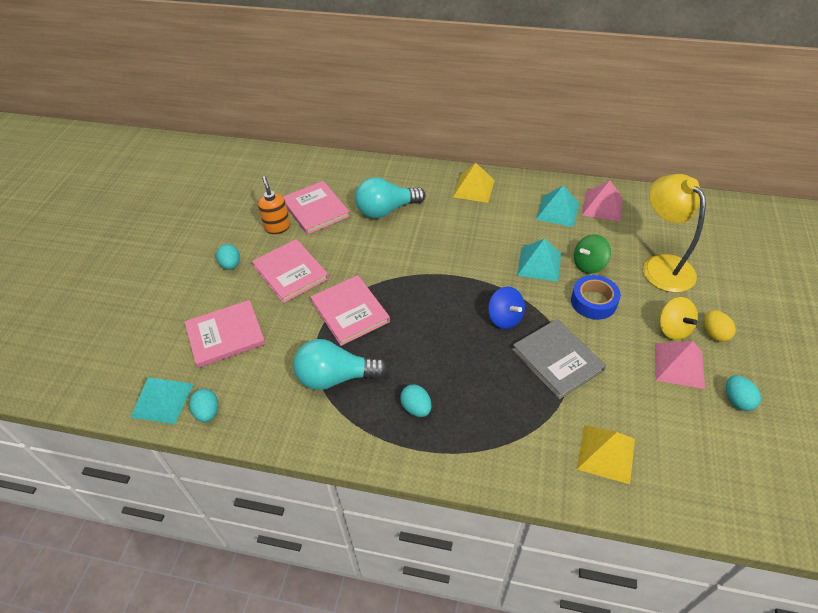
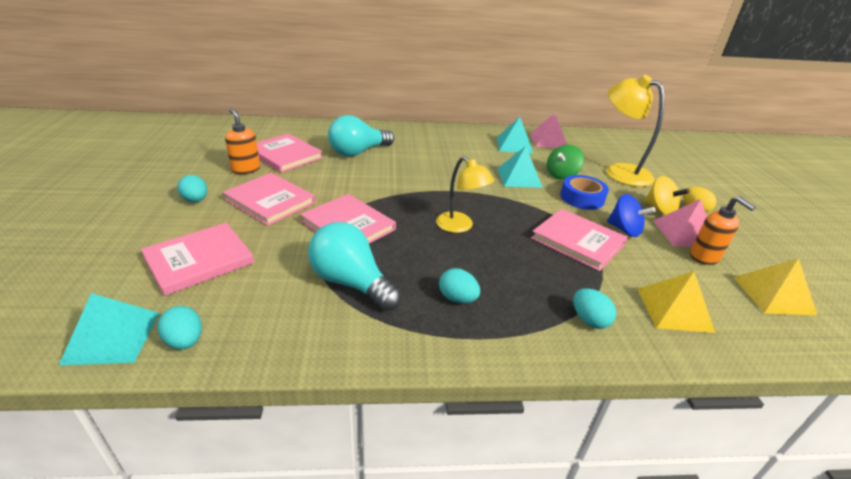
camera: 20 degrees left, 15 degrees down
turquoise light bulb [293,339,388,390] -> turquoise light bulb turned 60 degrees clockwise [308,222,401,311]
yellow pyramid [453,163,495,203] -> yellow pyramid moved to [733,258,818,316]
blue spinning top [488,286,525,329] -> blue spinning top moved to [607,194,656,237]
grey book [512,319,606,399] -> pink book [531,209,628,271]
turquoise egg [726,375,761,411] -> turquoise egg moved to [573,288,616,329]
none -> yellow lamp [436,156,494,233]
none -> orange soap dispenser [690,196,756,265]

